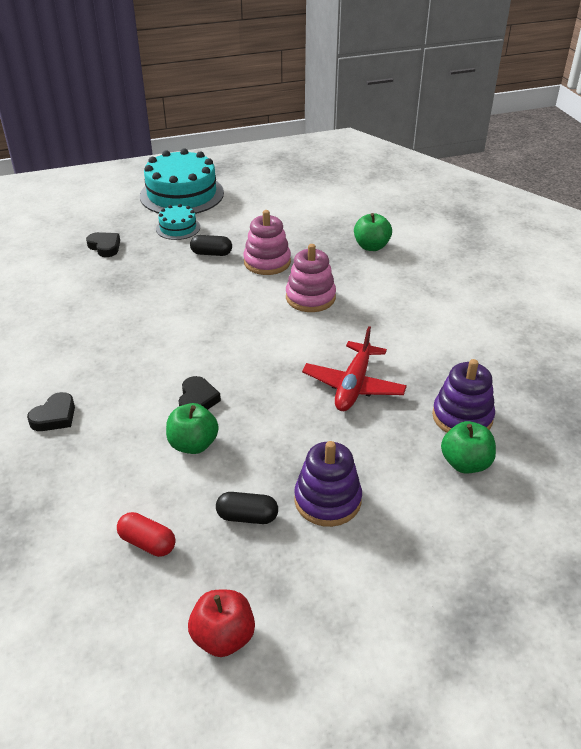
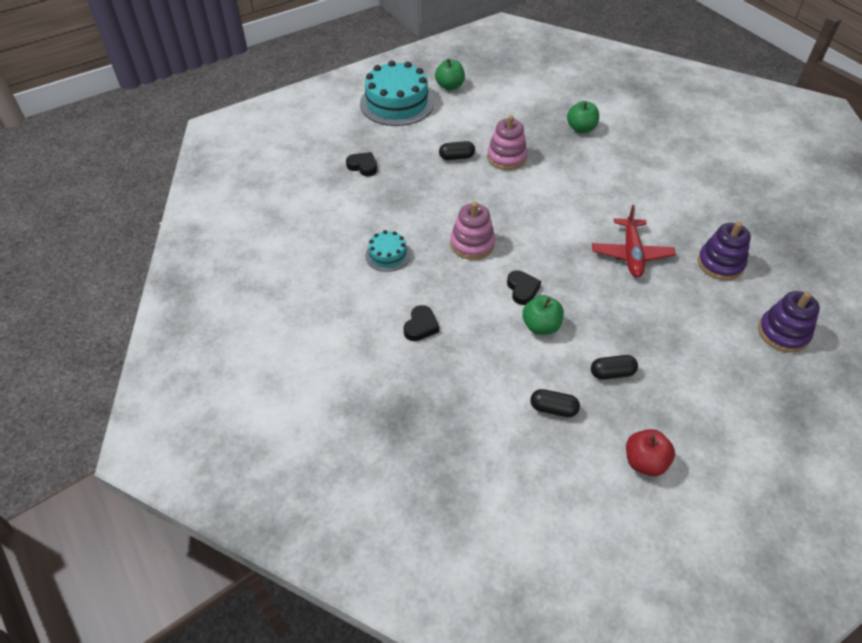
camera: 15 degrees left, 10 degrees up
red capsule [117,512,176,557] -> black capsule [530,389,580,417]
turquoise cake [156,204,200,240] -> turquoise cake moved to [365,230,410,272]
pink stacking toy [286,244,336,312] -> pink stacking toy moved to [450,202,495,260]
purple stacking toy [294,441,362,527] -> purple stacking toy moved to [758,291,820,353]
green apple [441,421,496,473] -> green apple moved to [435,59,465,90]

